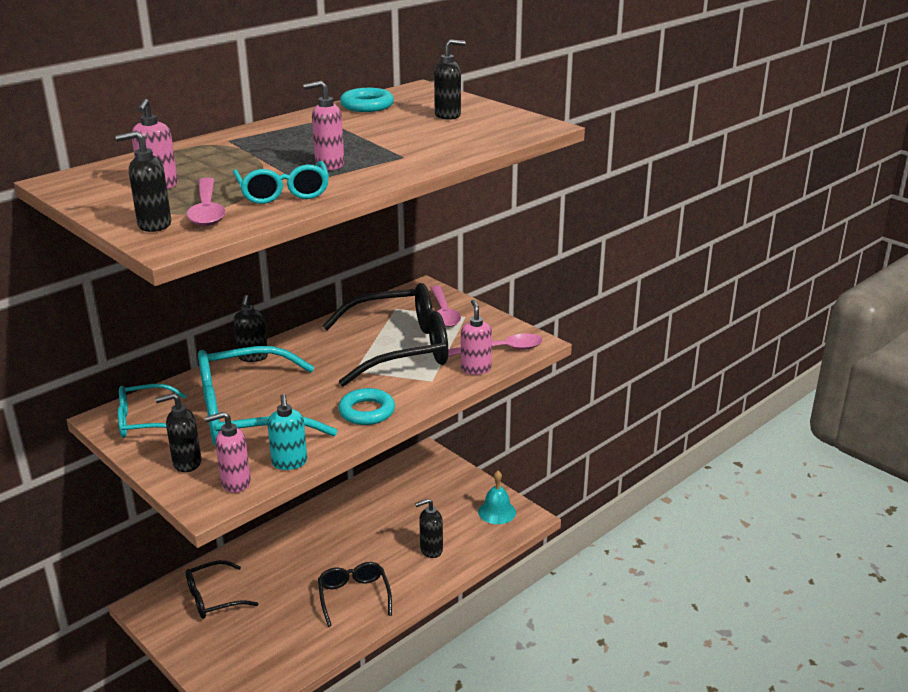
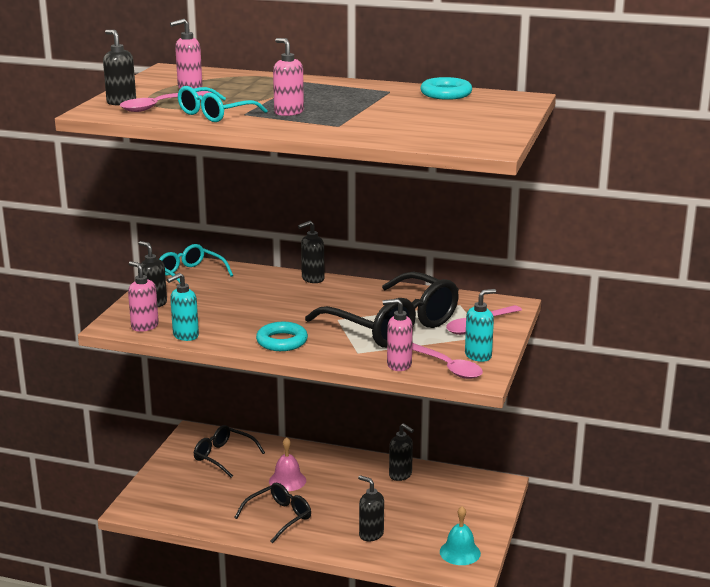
camera: 60 degrees right, 5 degrees down
turquoise glasses [198,346,337,446] -> none
black soap dispenser [434,39,466,120] -> black soap dispenser moved to [389,423,414,481]
pink soap dispenser [461,299,492,375] -> pink soap dispenser turned 135 degrees counterclockwise [383,299,413,371]
none -> pink bell [269,437,306,491]
none -> turquoise soap dispenser [465,289,496,362]

